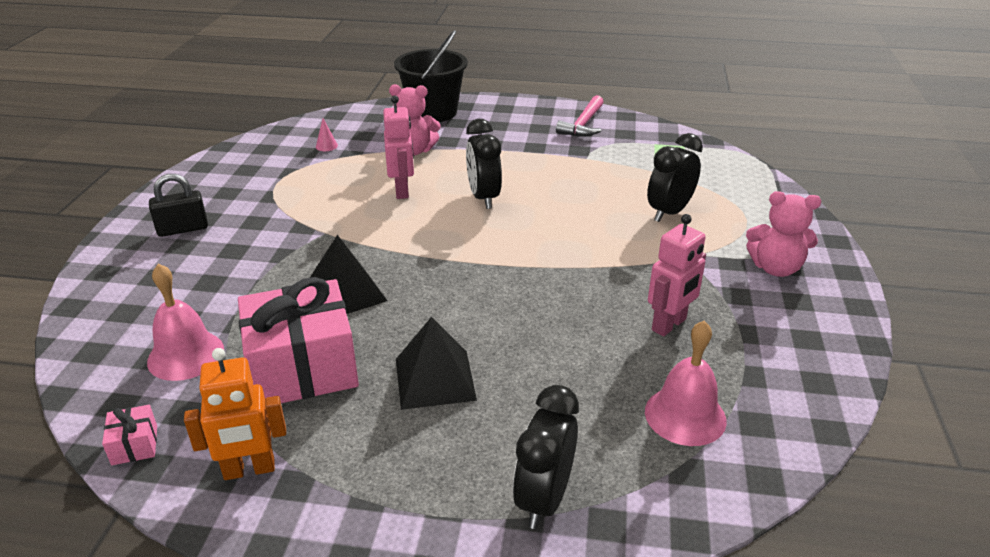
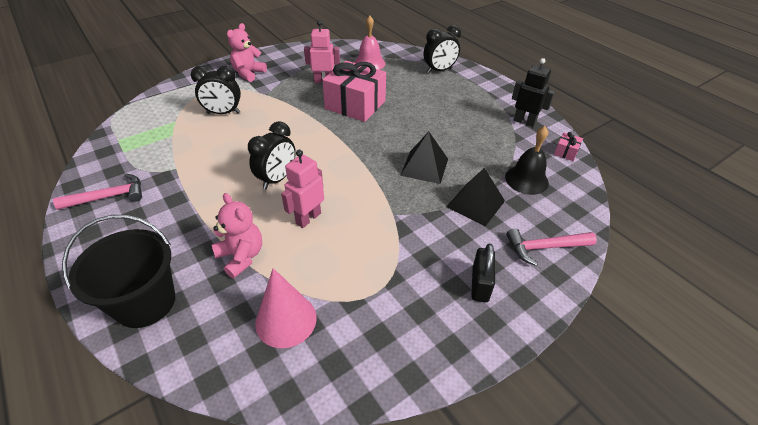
camera: 135 degrees left, 10 degrees up
pink bell [147,263,224,381] -> black bell [505,126,549,195]
black padlock [149,174,208,237] -> black padlock turned 75 degrees clockwise [471,244,495,302]
orange robot [184,348,286,480] -> black robot [512,58,555,127]
pink gift [238,277,359,403] -> pink gift moved to [322,61,386,122]
pink cone [316,118,338,151] -> pink cone [255,268,317,348], size x2.42
black pyramid [396,317,477,410] -> black pyramid moved to [446,168,505,226]
pink teddy bear [746,191,821,277] -> pink teddy bear turned 120 degrees counterclockwise [227,23,267,82]
none -> pink hammer [506,228,597,266]

